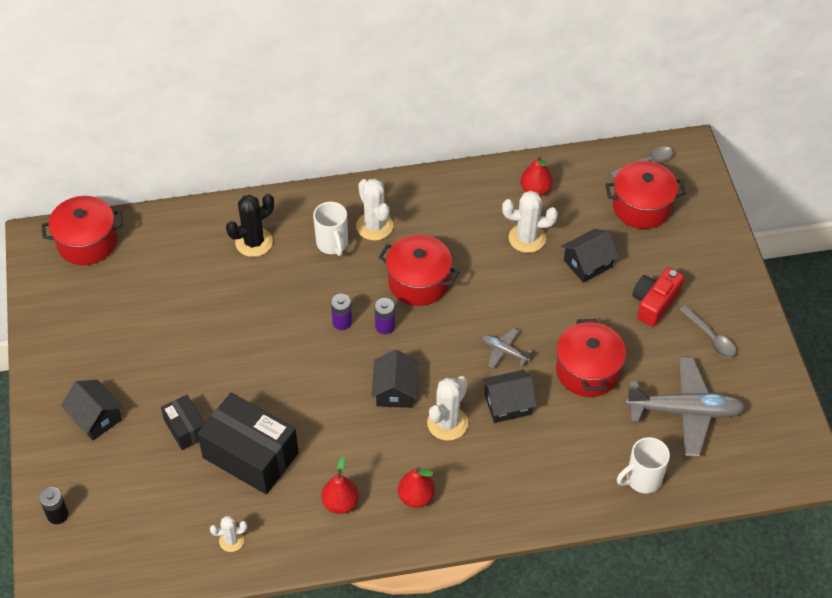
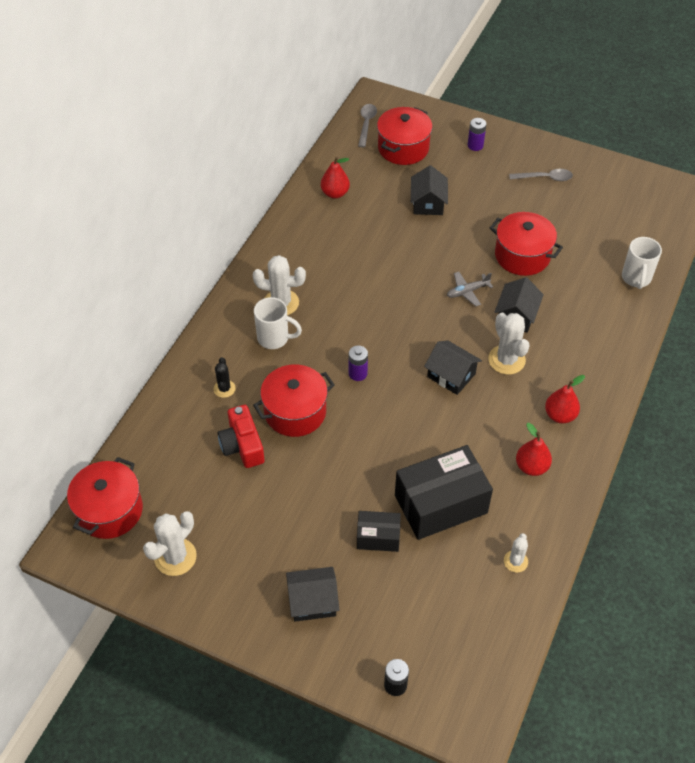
camera: 55 degrees left, 0 degrees up
black cactus [226,194,274,257] -> black cactus [214,357,236,398], size x0.58
purple battery [374,298,395,334] -> purple battery moved to [468,118,486,151]
red pot [379,235,460,306] -> red pot moved to [253,364,335,437]
white cactus [502,191,558,253] -> white cactus moved to [143,511,197,576]
grey plane [625,357,746,457] -> none
red camera [632,267,684,327] -> red camera moved to [217,405,265,468]

